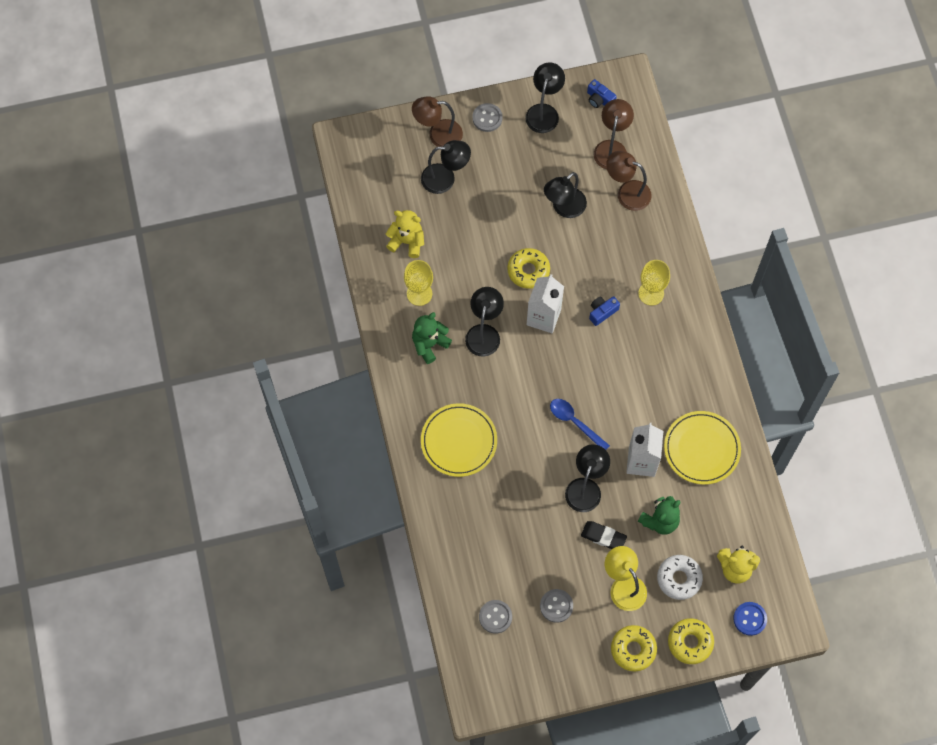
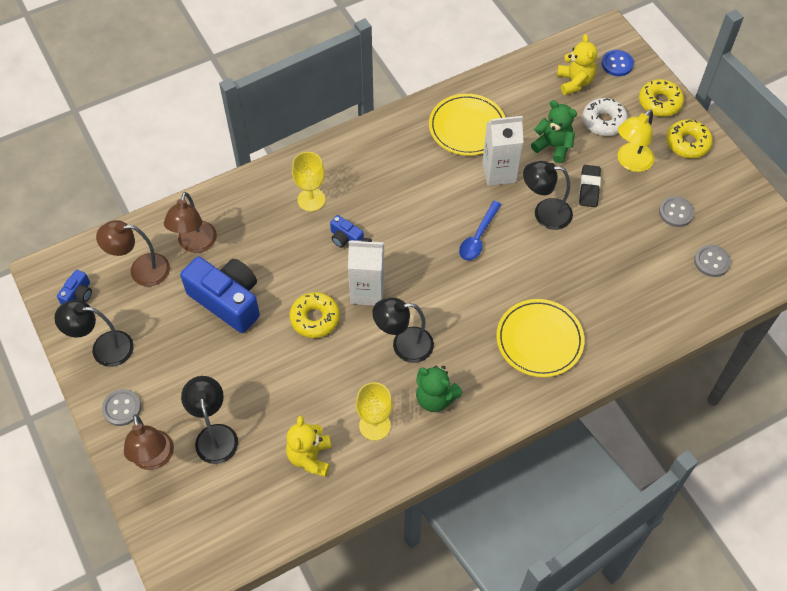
camera: 105 degrees left, 10 degrees down
black lamp [544,172,587,218] -> blue camera [180,257,260,333]

